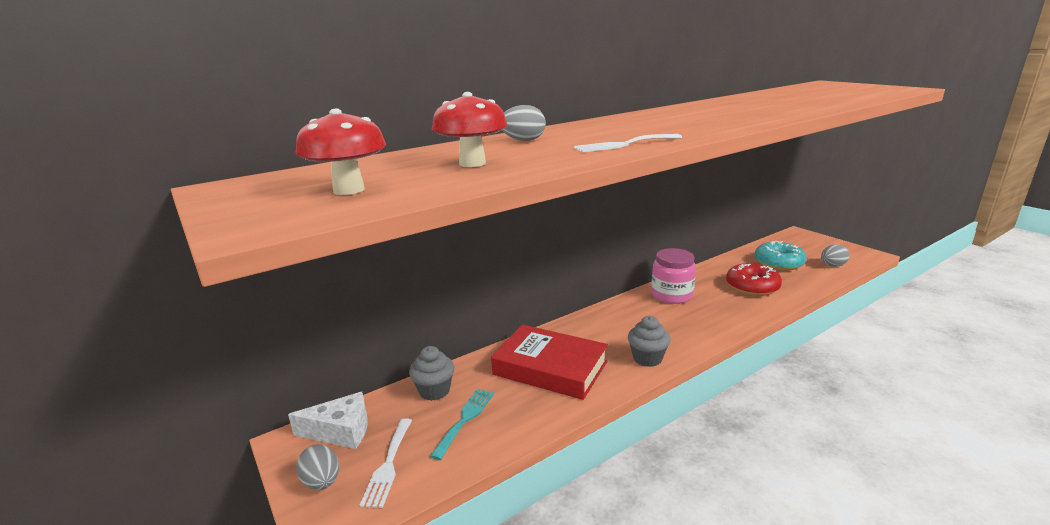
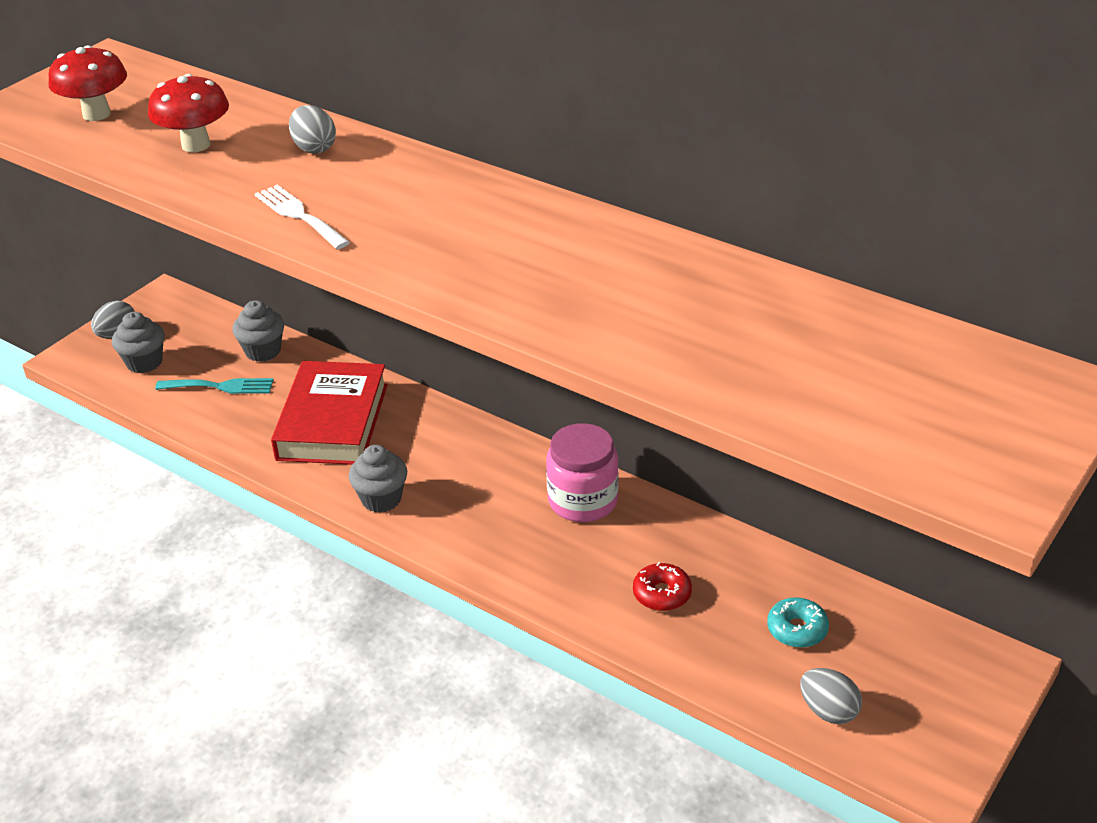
camera: 70 degrees right, 15 degrees up
white cheese [288,392,368,449] -> none
white fork [359,418,412,508] -> grey cupcake [112,312,165,373]
red donut [726,263,782,296] -> red donut [633,562,692,611], size x0.61
turquoise donut [755,241,807,270] -> turquoise donut [767,597,829,648], size x0.61

